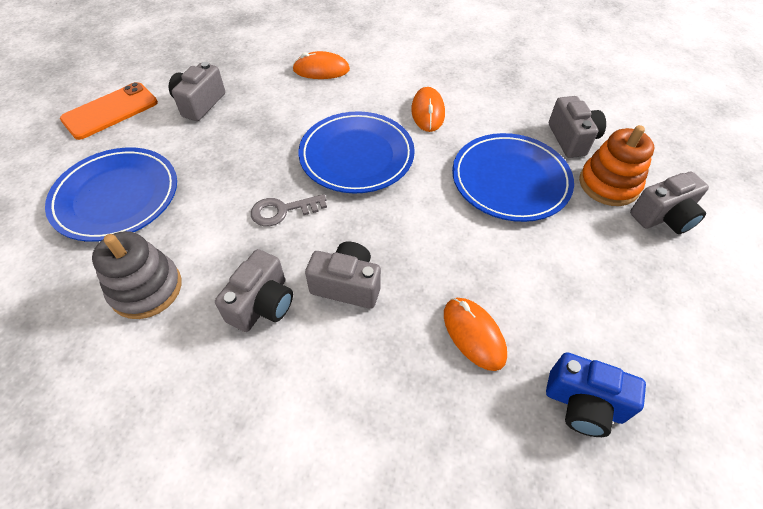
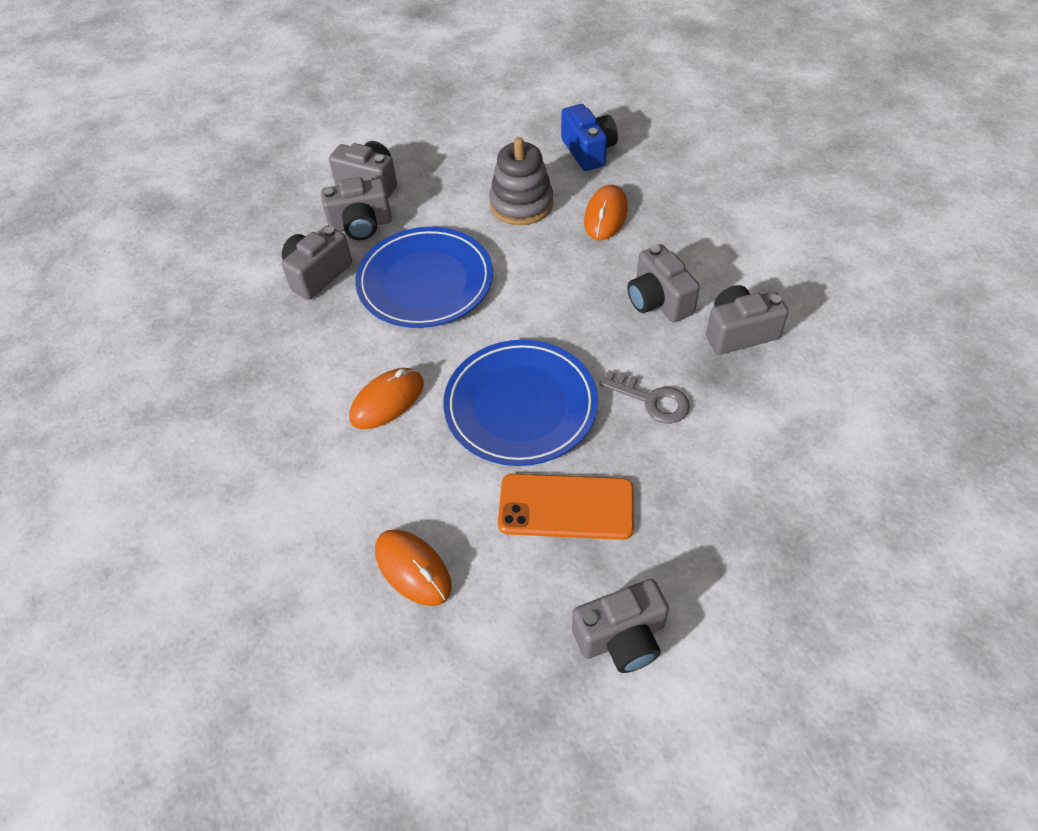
camera: 130 degrees left, 0 degrees up
blue plate [45,148,177,242] -> none
orange phone [60,82,158,140] -> orange phone moved to [498,474,634,540]
grey stacking toy [92,231,181,319] -> grey stacking toy moved to [489,137,553,225]
orange stacking toy [579,125,654,206] -> grey camera [321,177,392,240]

